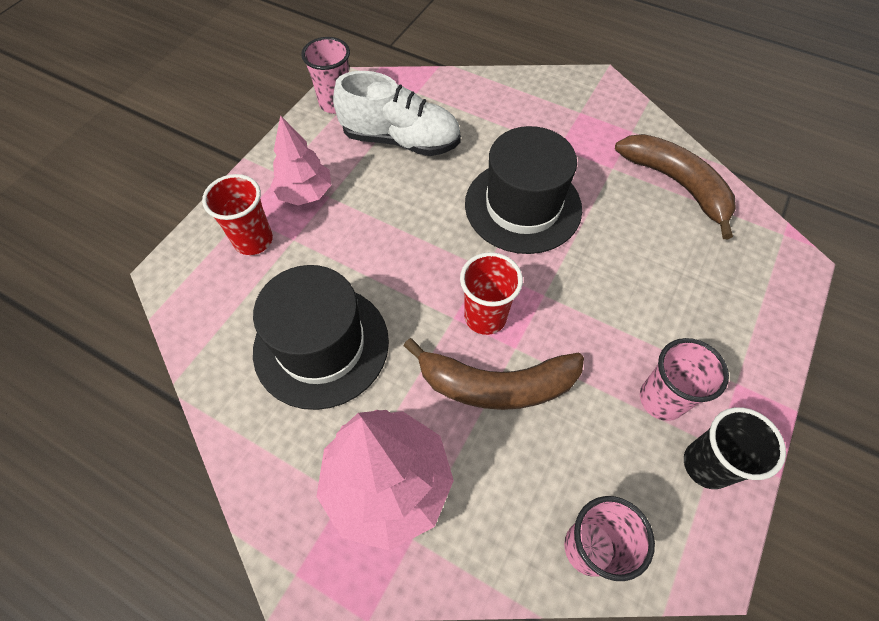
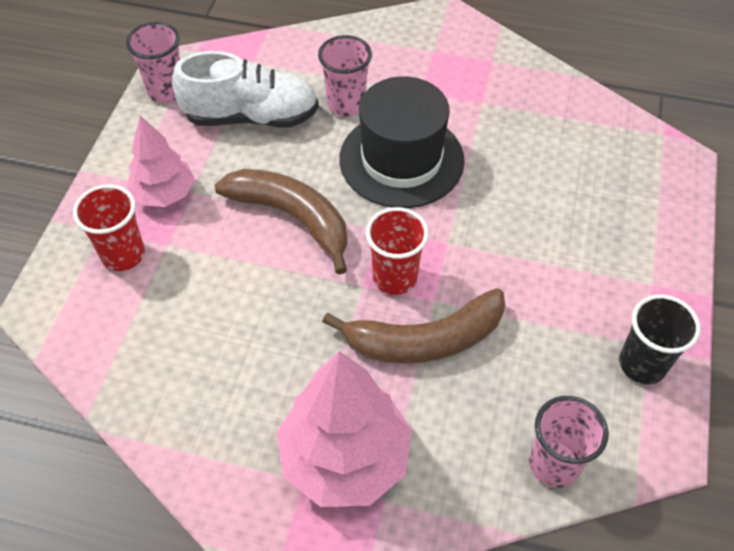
camera: 15 degrees left, 5 degrees down
black hat [253,265,389,410] -> none
brown banana [615,134,736,239] -> brown banana moved to [214,169,347,275]
pink cup [640,338,729,421] -> pink cup moved to [318,35,372,117]

